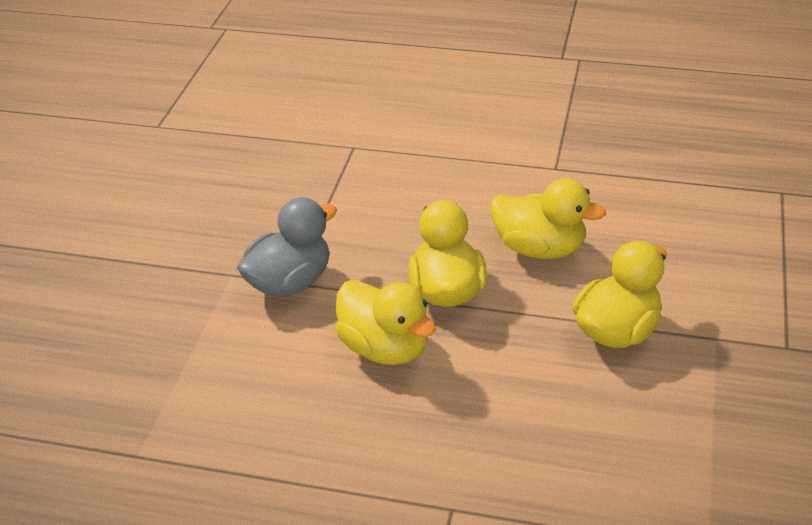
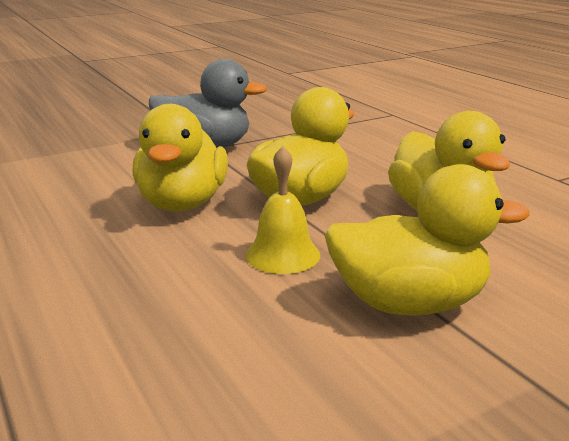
camera: 45 degrees right, 15 degrees down
none -> yellow bell [246,146,320,274]

